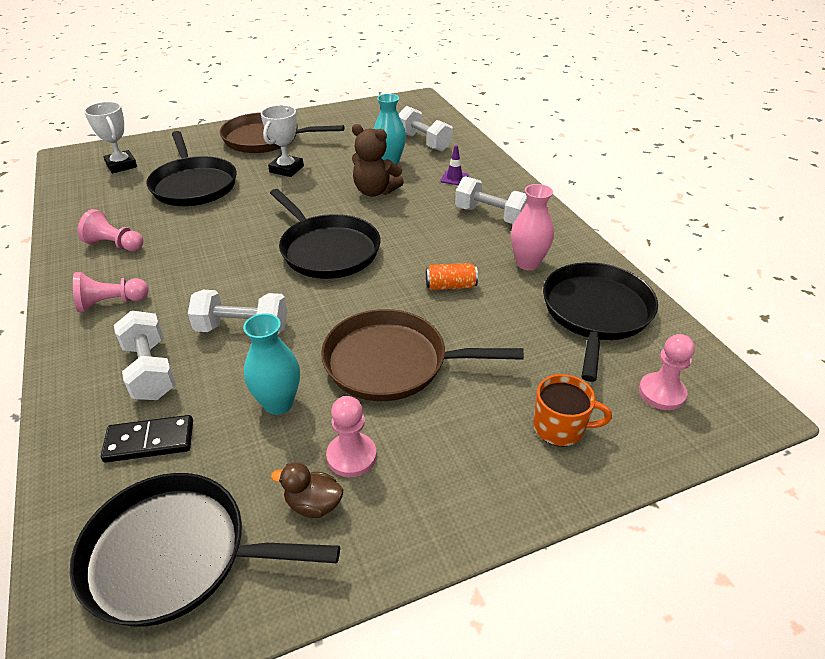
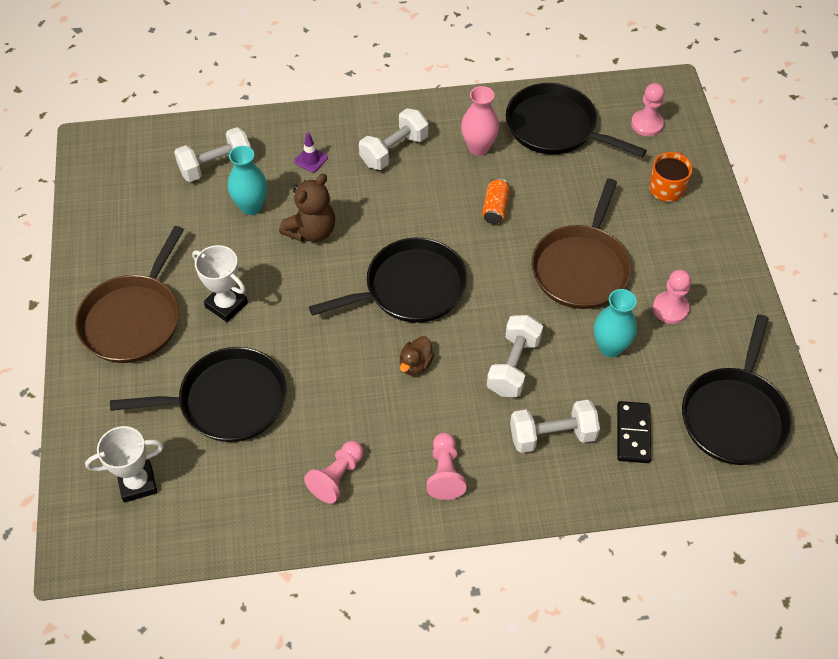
camera: 75 degrees left, 15 degrees up
brown duck [271,462,343,518] -> brown duck moved to [400,336,434,376]

